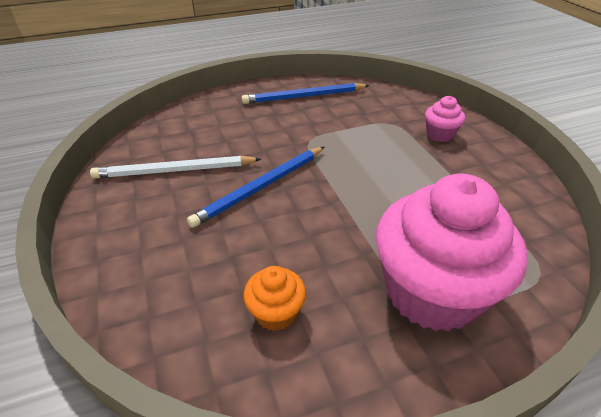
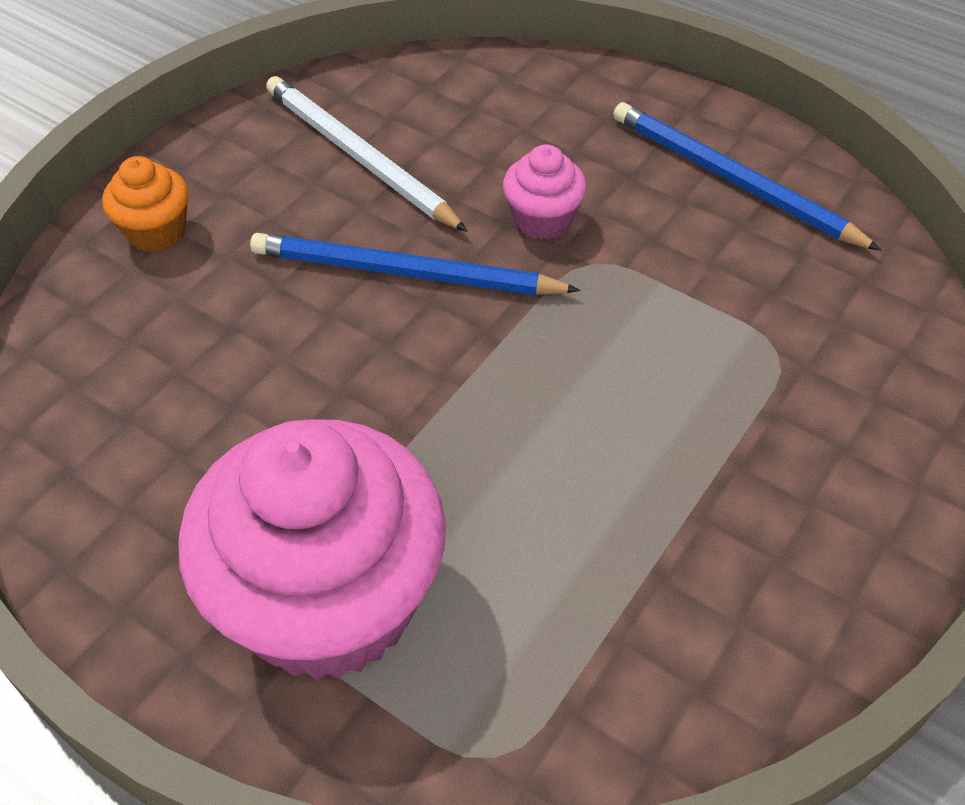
camera: 55 degrees right, 10 degrees up
orange cupcake [244,266,306,331] -> orange cupcake moved to [102,156,189,252]
pink cupcake [425,96,465,142] -> pink cupcake moved to [503,145,587,240]

